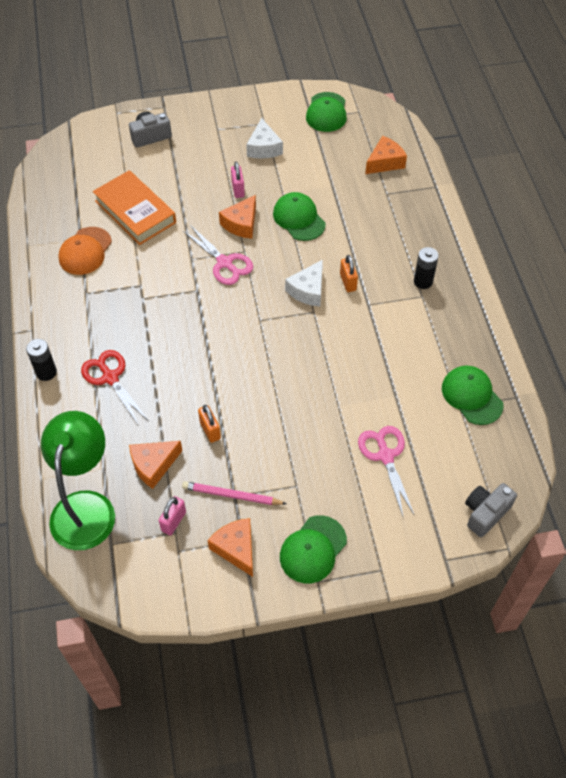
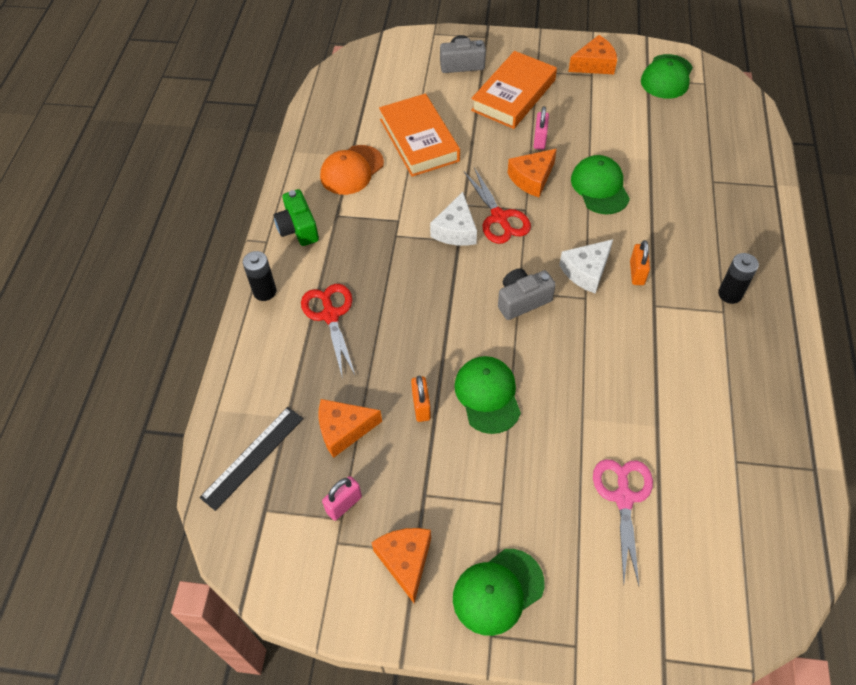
camera: 20 degrees right, 0 degrees up
green lamp [41,411,115,550] -> black ruler [199,407,303,511]
pink pencil [182,481,287,505] -> none
pink scissors [183,225,253,285] -> red scissors [464,167,531,244]
white cheese [246,118,283,159] -> white cheese moved to [430,192,477,246]
orange cheese [365,136,407,174] -> orange cheese moved to [568,35,617,74]
green cap [442,365,504,425] -> green cap moved to [454,356,521,434]
grey camera [465,483,517,537] -> grey camera moved to [498,268,556,320]
none -> green camera [274,189,319,246]
none -> orange book [471,51,557,129]

